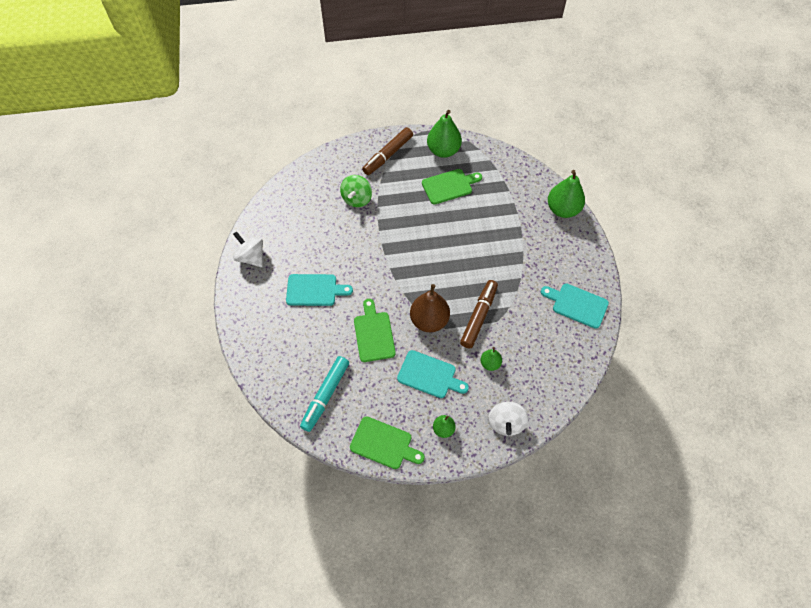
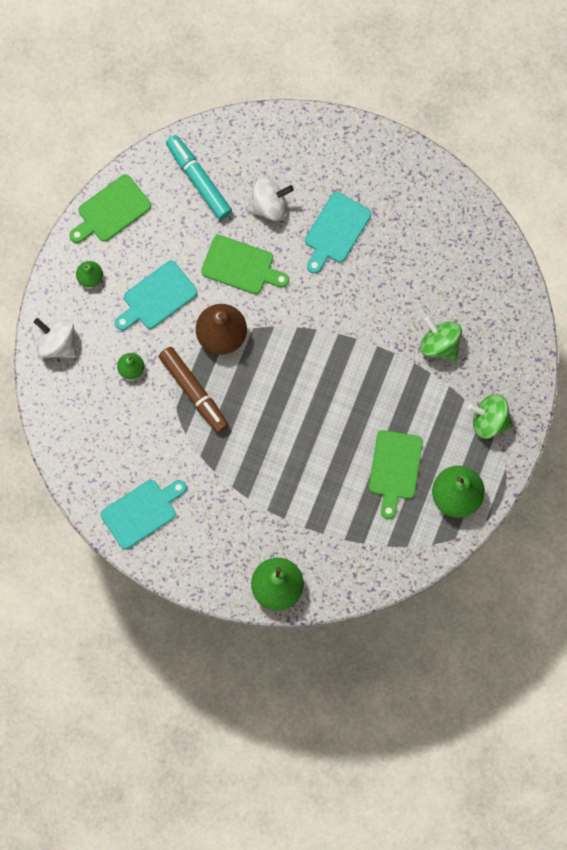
camera: 120 degrees right, 15 degrees up
white spinning top [233,231,263,267] -> white spinning top moved to [247,178,294,221]
brown marker [362,127,413,175] -> green spinning top [468,394,513,439]

